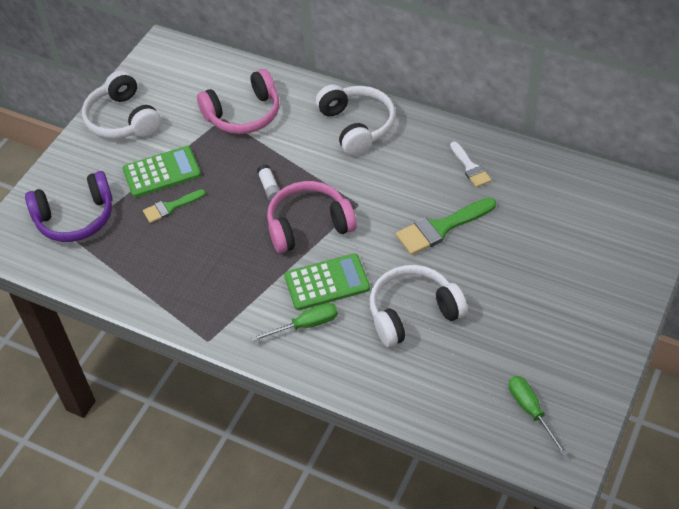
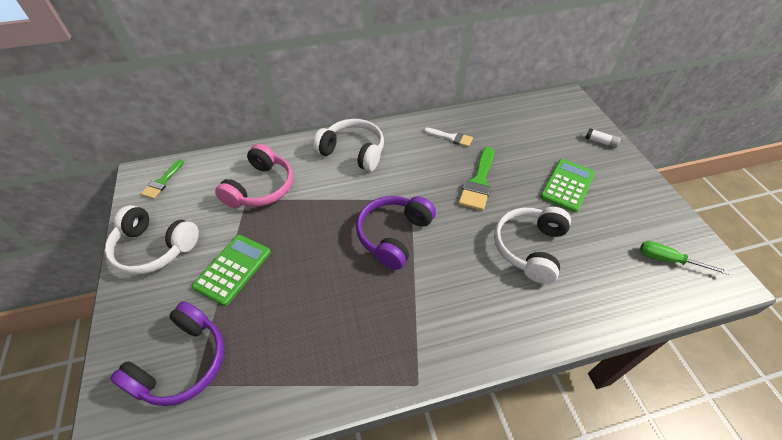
camera: 45 degrees left, 0 degrees up
green brush [143,189,206,223] -> green brush moved to [141,159,184,199]
green screwdriver [251,303,338,342] -> none
white glue stick [257,164,280,201] -> white glue stick moved to [585,128,621,148]
pink headphones [267,181,357,253] -> purple headphones [356,196,436,270]
green calculator [284,253,370,310] -> green calculator moved to [540,159,595,212]

